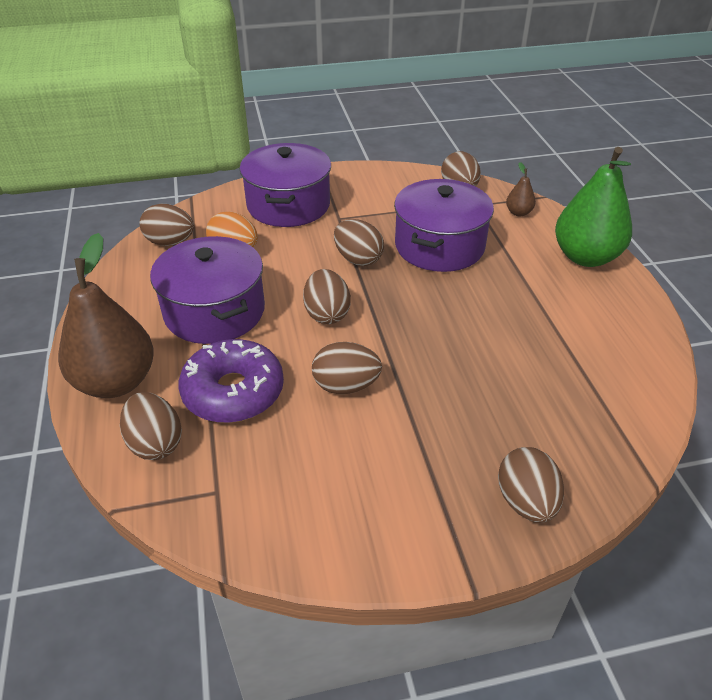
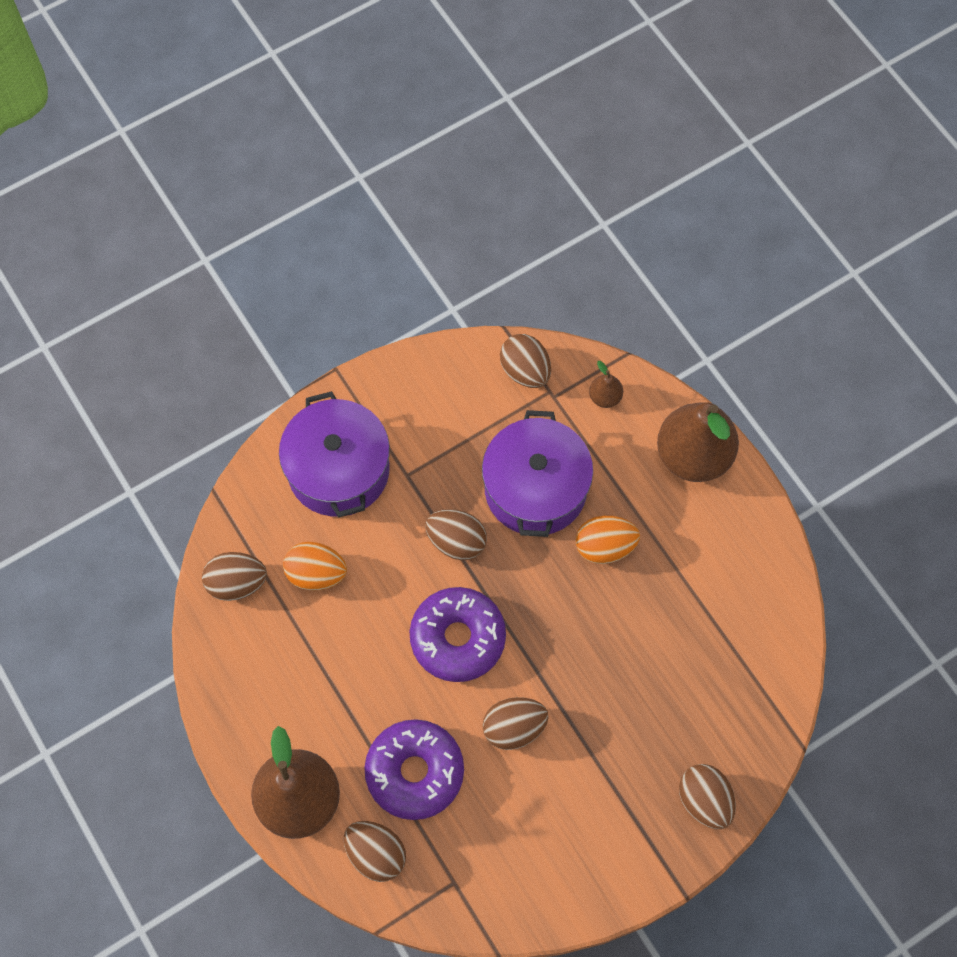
camera: 20 degrees left, 25 degrees up
purple pot [150,236,265,344] -> none
brown egg [303,269,351,324] -> purple donut [410,587,506,682]
green pear [555,147,632,267] -> brown pear [657,402,739,482]
none -> orange egg [576,516,640,564]

